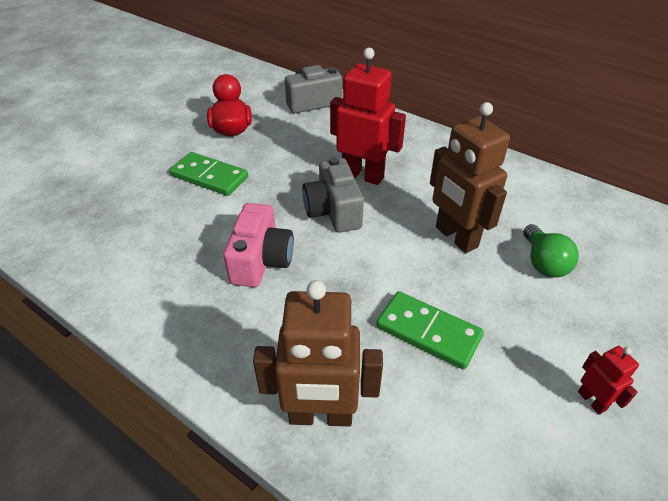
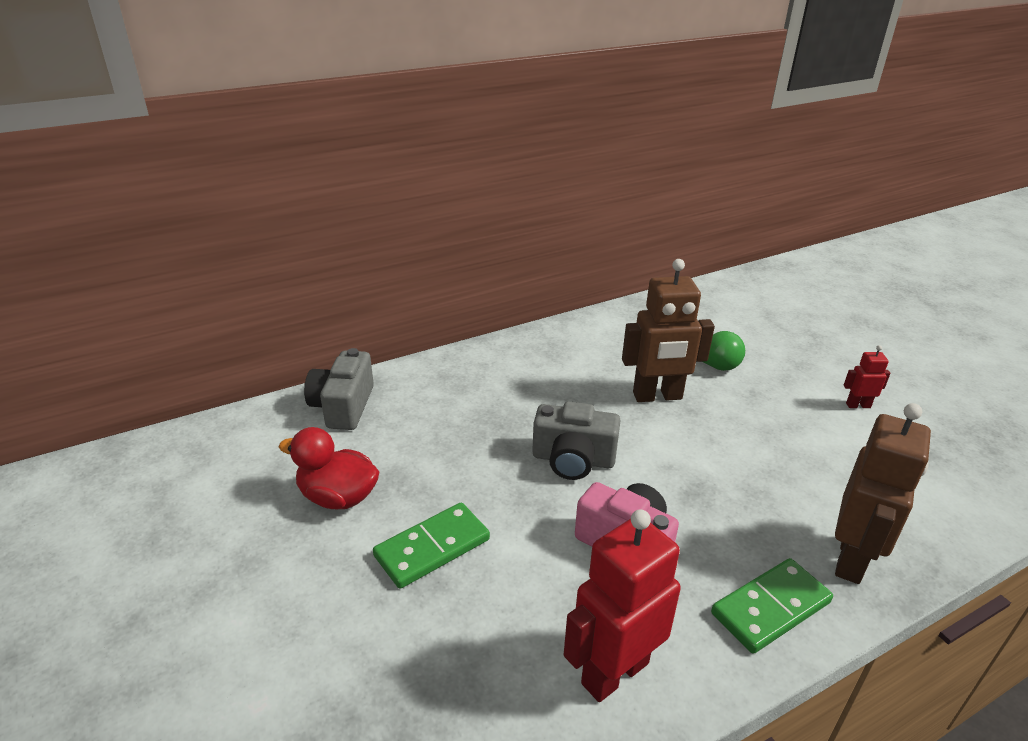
camera: 65 degrees left, 10 degrees down
red robot [330,48,406,185] -> red robot moved to [564,509,681,702]
green domino [376,291,484,370] -> green domino moved to [711,558,833,654]

